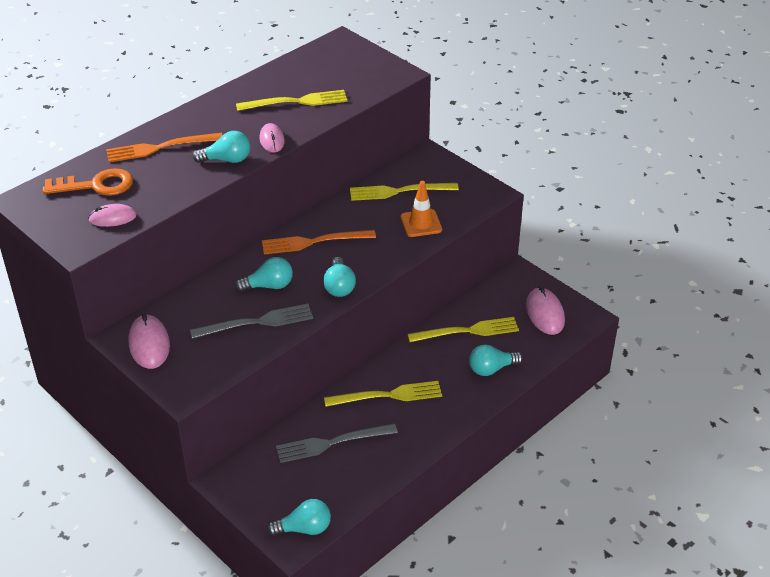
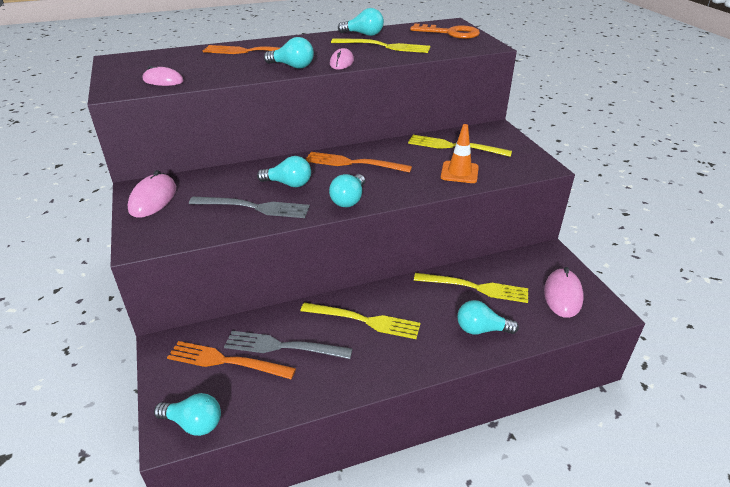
camera: 25 degrees right, 5 degrees down
orange key [43,168,133,196] -> orange key moved to [410,24,480,39]
none -> orange fork [167,341,296,379]
none -> turquoise light bulb [338,8,384,36]

